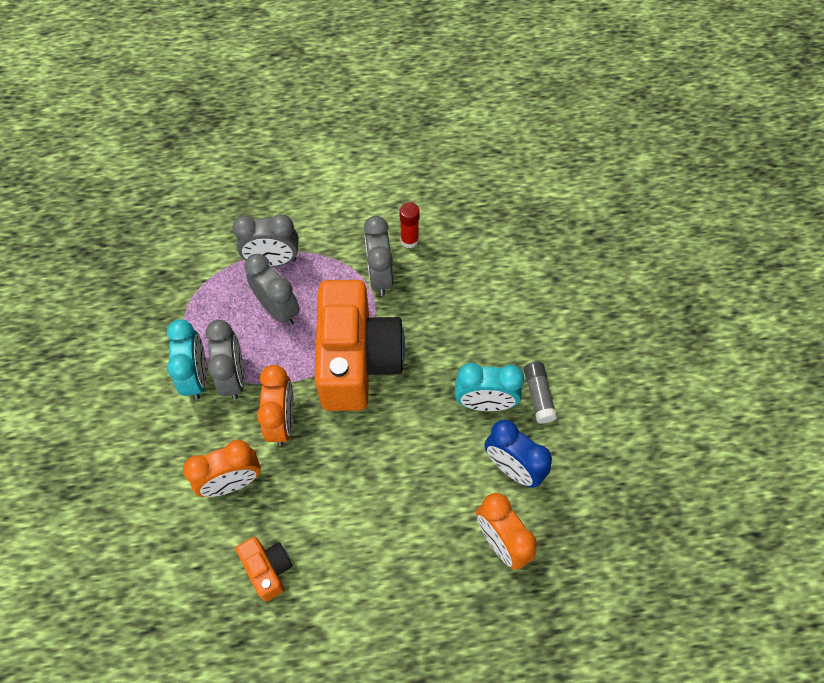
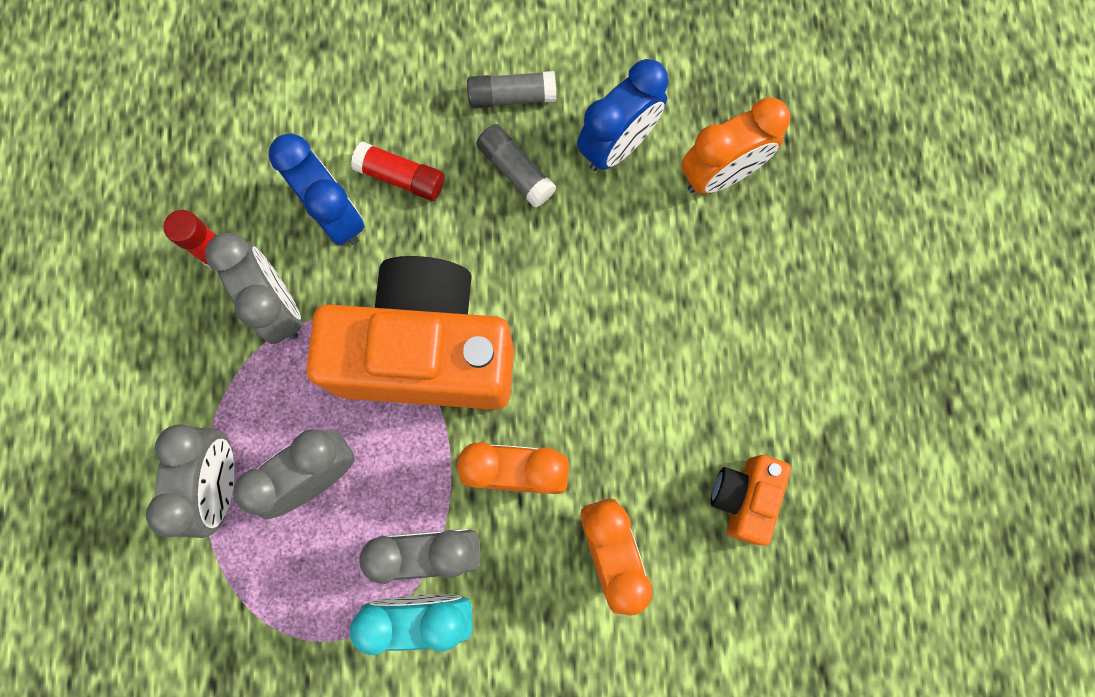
camera: 85 degrees left, 15 degrees up
orange camera [236,537,292,602] -> orange camera turned 45 degrees counterclockwise [711,455,791,546]
grey clock [364,216,393,296] -> grey clock turned 120 degrees counterclockwise [205,233,302,344]
turquoise clock [455,363,524,411] -> grey glue stick [476,124,556,208]
none -> blue clock [269,134,365,246]
none -> red glue stick [351,141,444,201]

